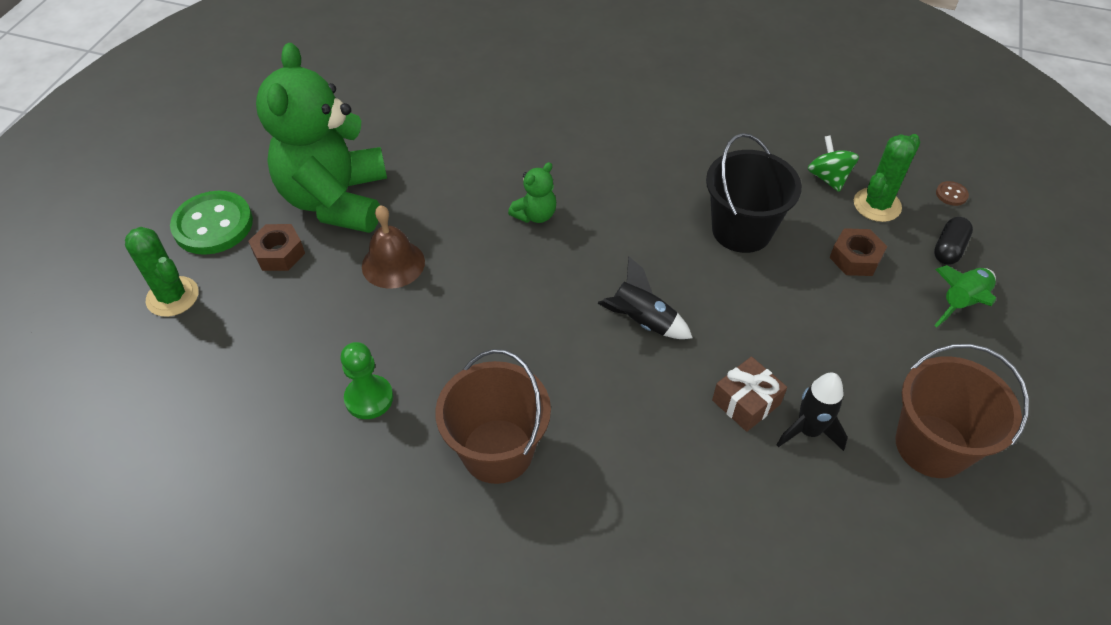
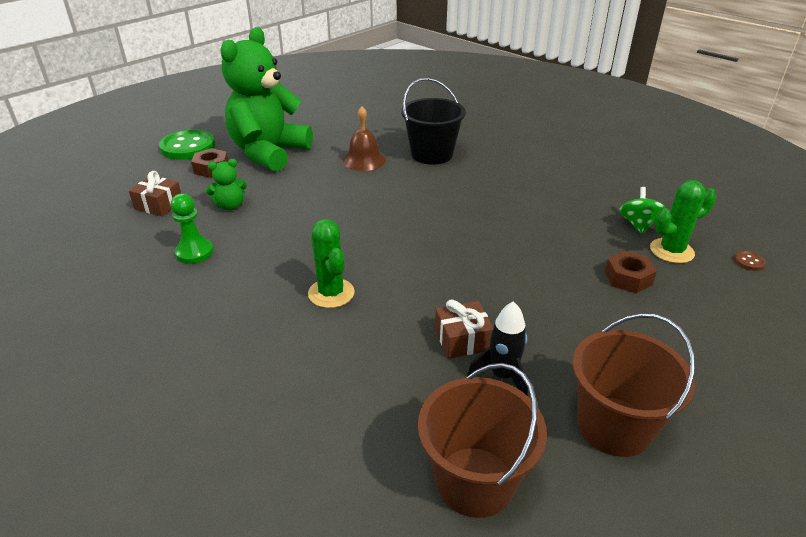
camera: 25 degrees right, 15 degrees down
green cactus [125,227,199,317] -> green cactus moved to [308,219,354,308]
brown bell [362,205,425,289] -> brown bell moved to [343,106,386,171]
brown bucket [435,349,551,484] -> brown bucket moved to [418,363,547,518]
green teddy bear [508,162,556,223] -> green teddy bear moved to [206,159,247,210]
black rocket [597,257,693,339] -> none
black bucket [706,133,802,253] -> black bucket moved to [401,78,466,165]
black capsule [934,217,973,265] -> none
green rocket [934,265,996,327] -> none
none -> brown gift [129,171,181,216]

